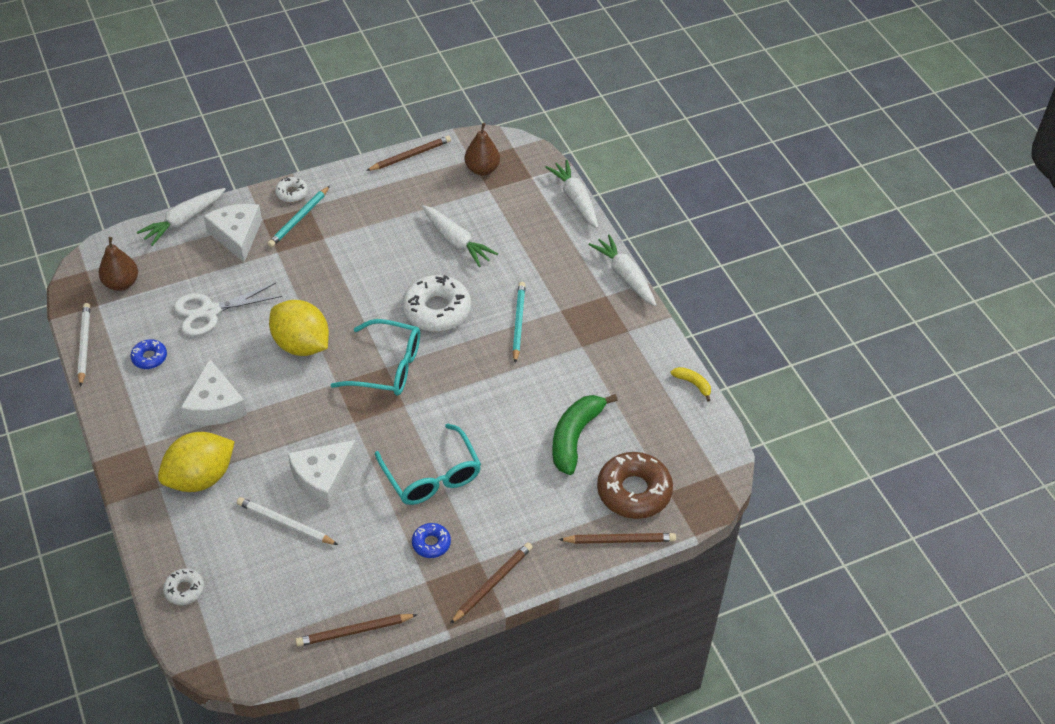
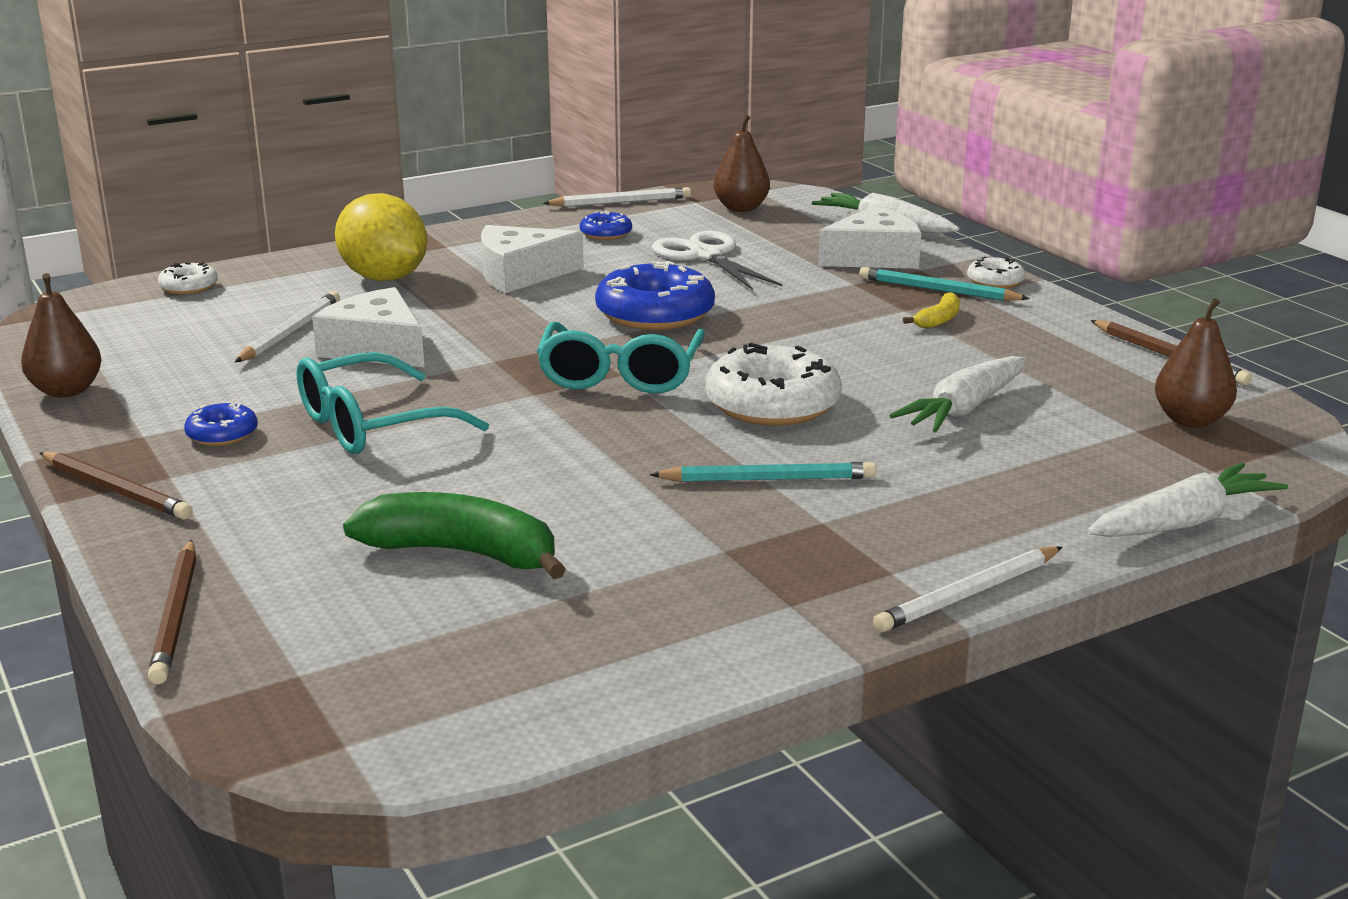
camera: 85 degrees right, 25 degrees down
yellow lemon [269,300,329,356] -> blue donut [595,261,715,330]
brown pencil [295,614,418,647] -> brown pear [21,273,102,398]
white carrot [588,234,656,306] -> white pencil [873,546,1062,632]
brown donut [597,452,673,519] -> none
yellow banana [671,367,711,402] -> yellow banana moved to [903,292,960,328]

